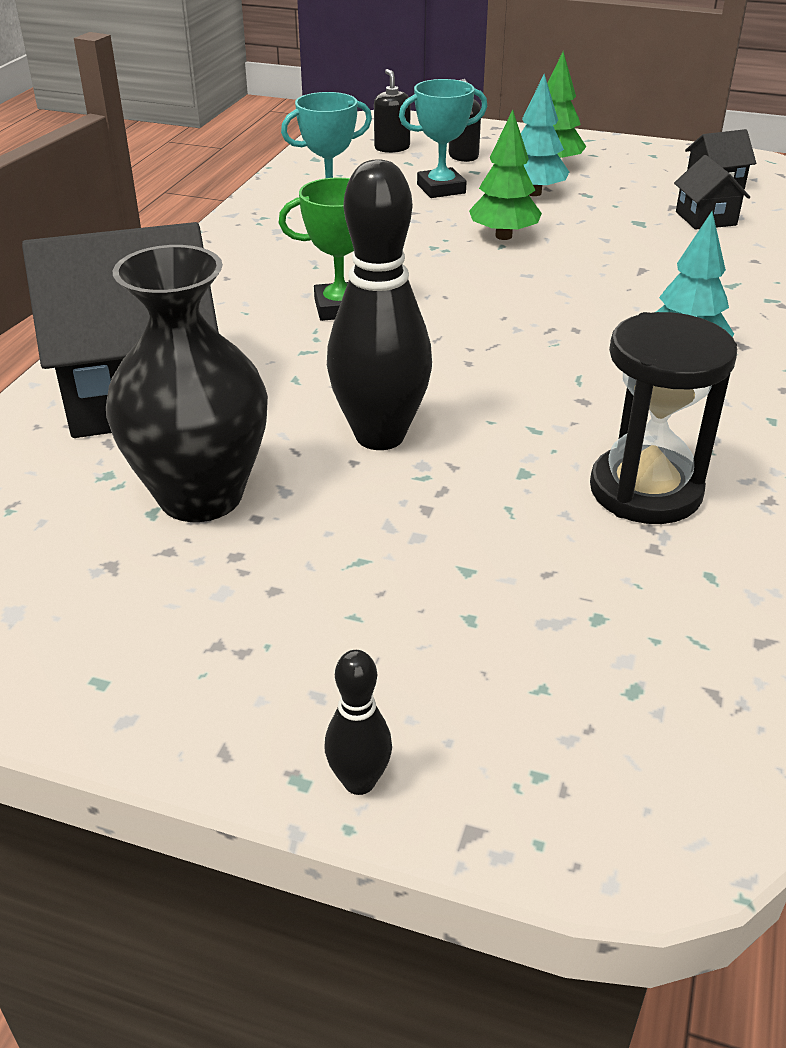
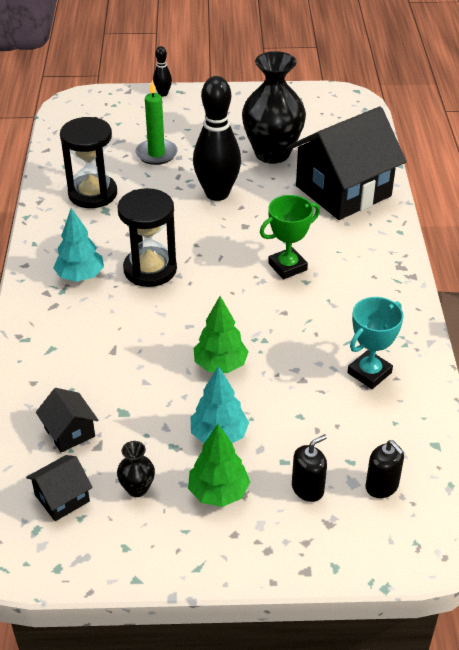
camera: 160 degrees right, 5 degrees up
turquoise trophy [399,79,487,198] -> none
none -> black hourglass [117,188,177,287]
none -> black vase [117,441,155,497]
none -> green candle [135,80,178,165]

